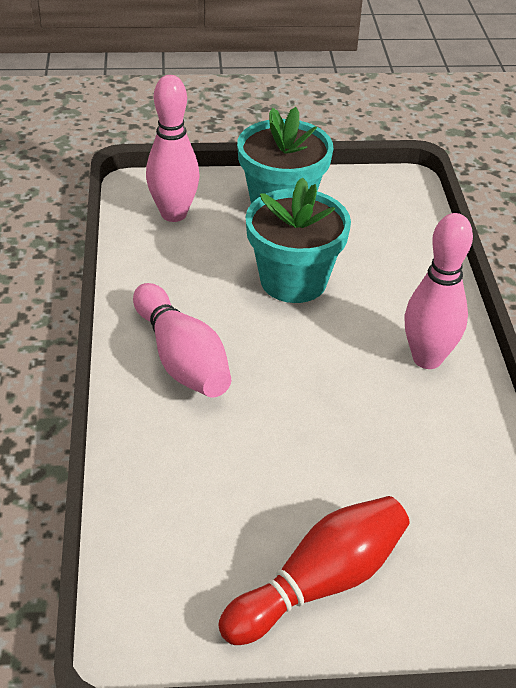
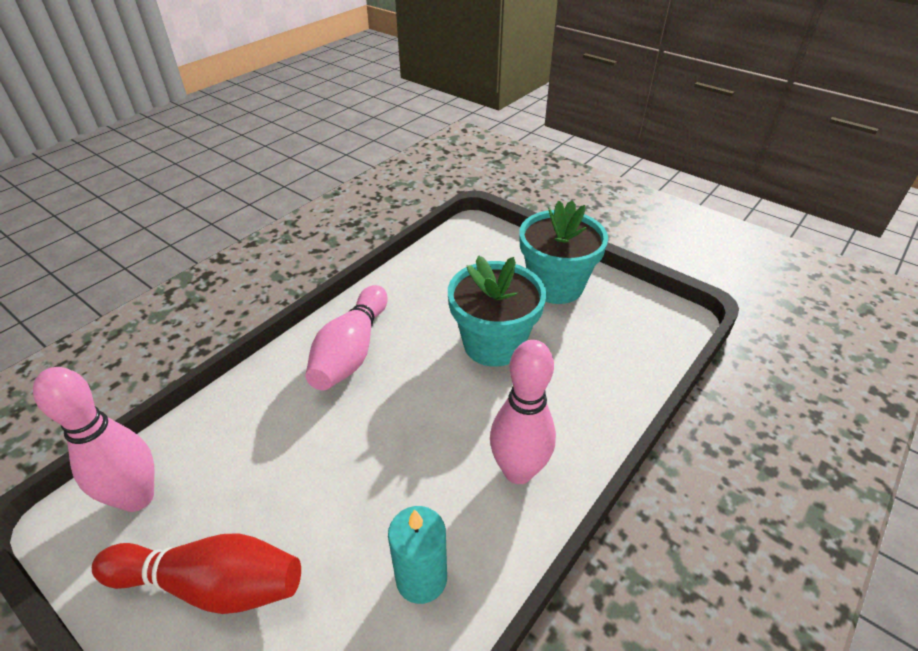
camera: 45 degrees right, 0 degrees up
pink bowling pin [146,75,200,222] -> pink bowling pin moved to [33,367,155,512]
none -> turquoise candle [388,506,447,604]

